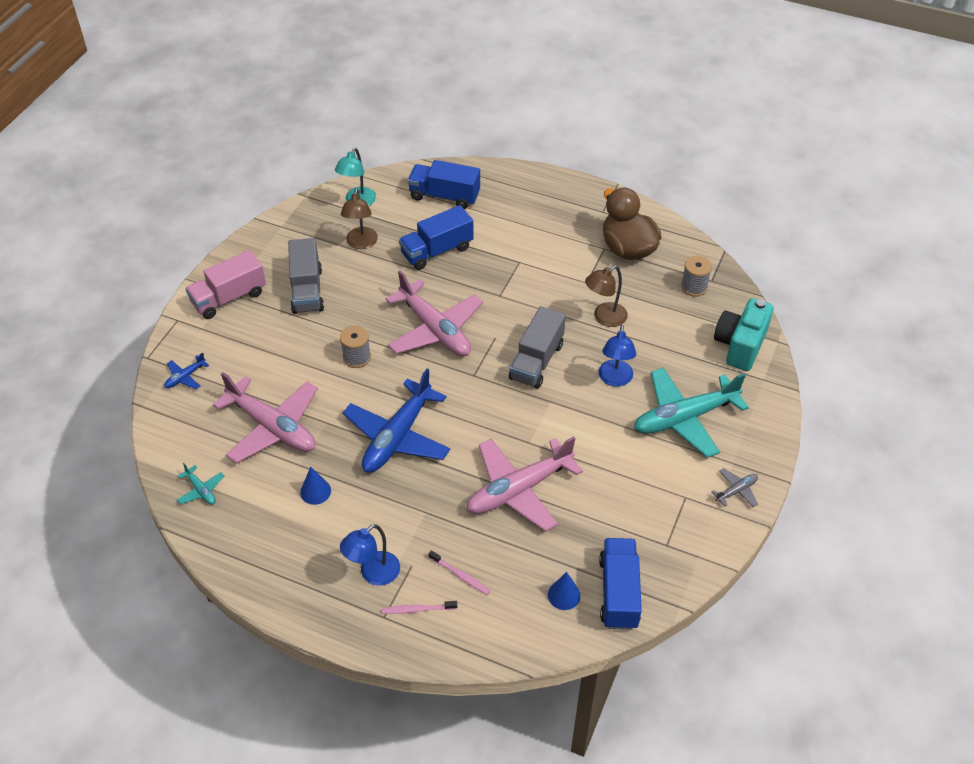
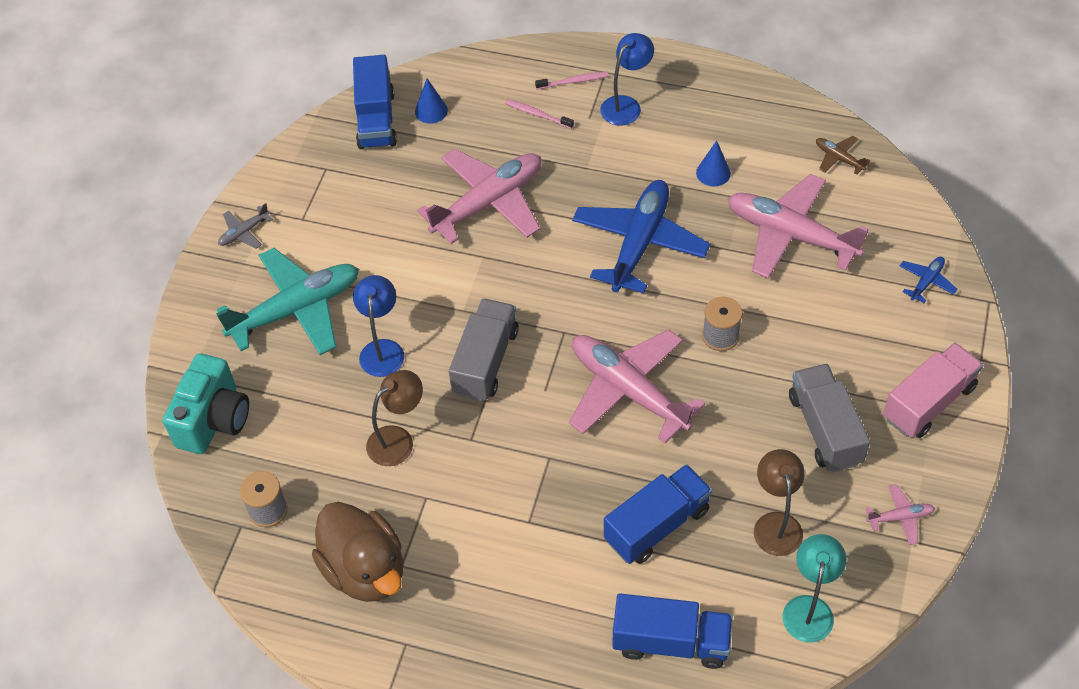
camera: 175 degrees right, 5 degrees up
turquoise plane [177,463,224,505] -> brown plane [816,136,870,174]
none -> pink plane [866,484,935,545]

